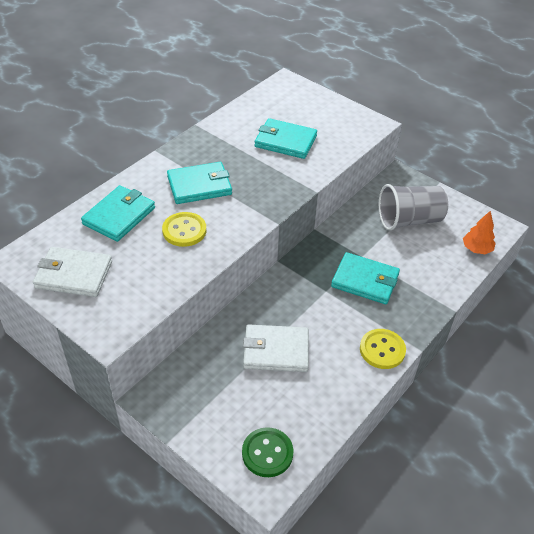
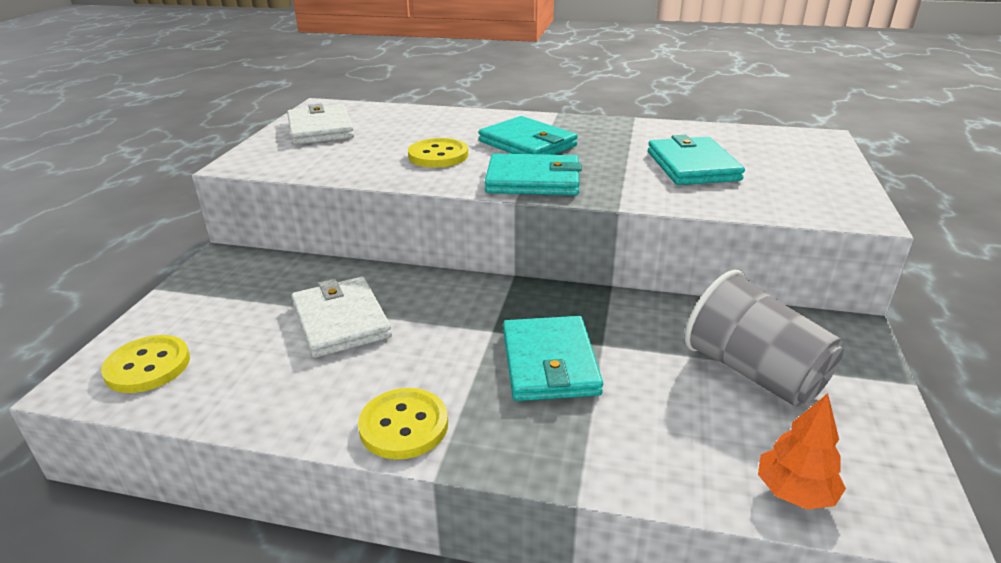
camera: 65 degrees right, 15 degrees down
turquoise wallet [81,185,155,242] -> turquoise wallet moved to [485,153,582,195]
green button [242,427,293,477] -> yellow button [101,335,190,393]

